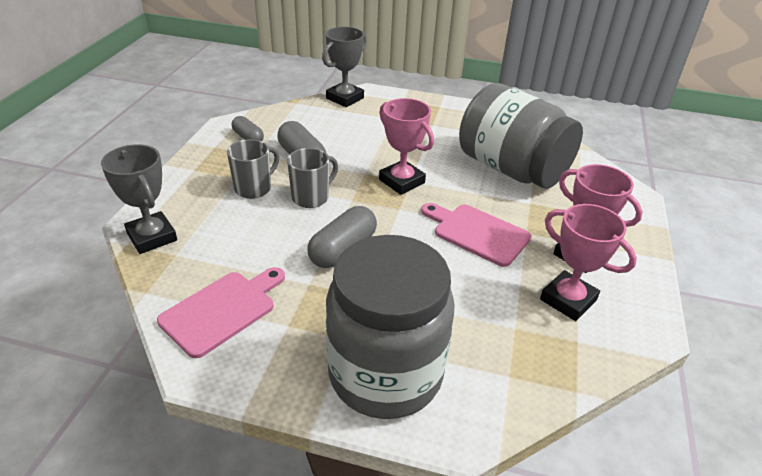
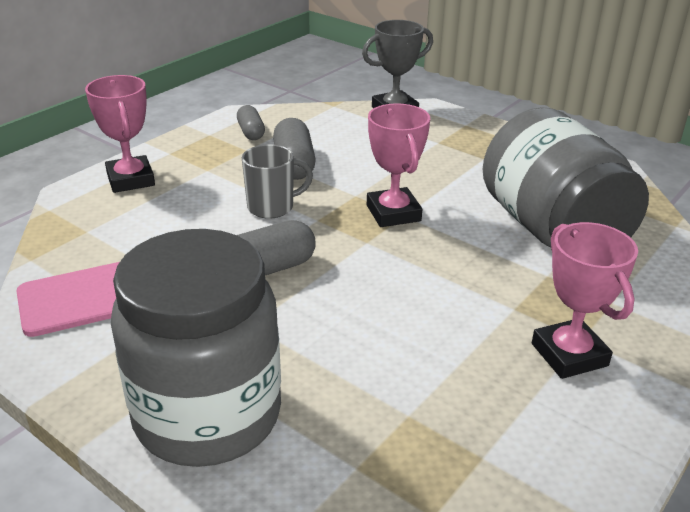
camera: 25 degrees right, 5 degrees down
grey trophy [101,144,177,254] -> none
grey mug [227,139,279,199] -> none
pink cutting board [421,203,531,267] -> none
pink trophy [540,204,637,321] -> pink trophy moved to [85,75,155,193]

